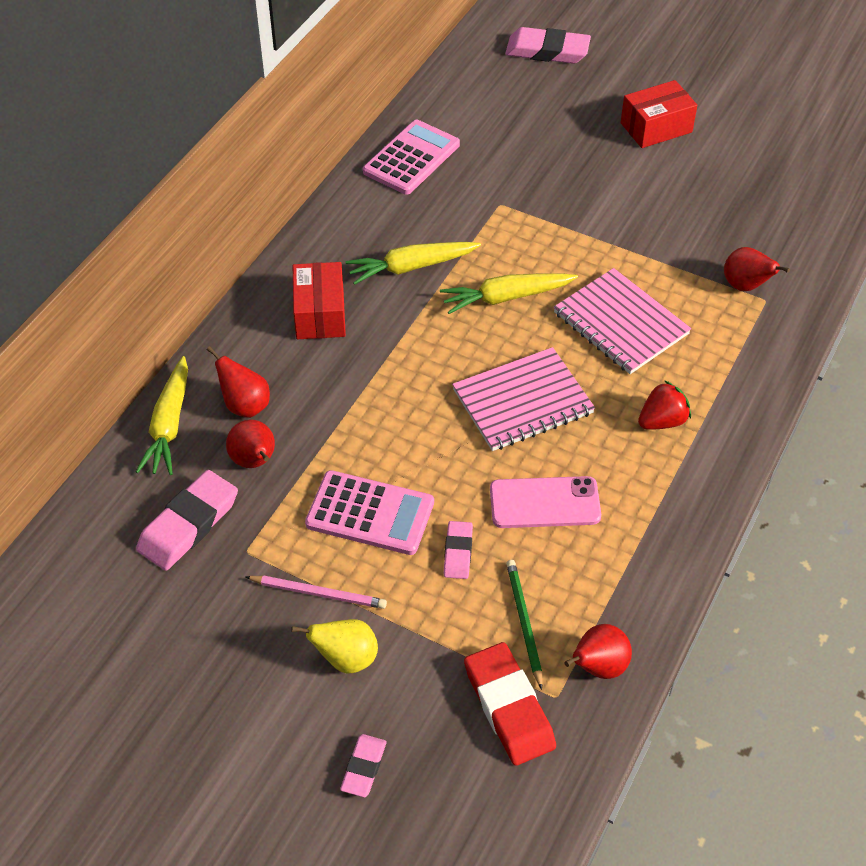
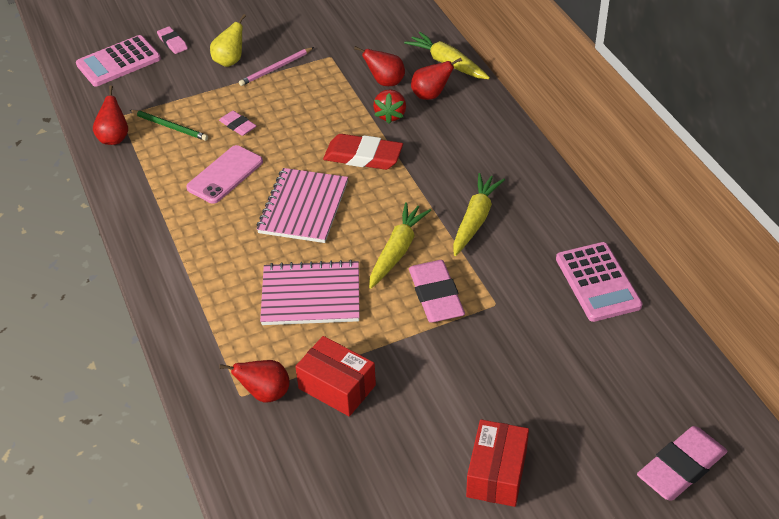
camera: 130 degrees right, 5 degrees down
pink eraser [136,470,238,571] -> pink eraser moved to [409,260,465,323]
red box [293,262,346,339] -> red box moved to [295,336,376,416]
pink calculator [305,470,434,555] -> pink calculator moved to [76,35,161,86]
red eraser [464,642,556,766] -> red eraser moved to [323,134,403,170]
red strawberry [638,380,691,430] -> red strawberry moved to [373,89,406,124]

